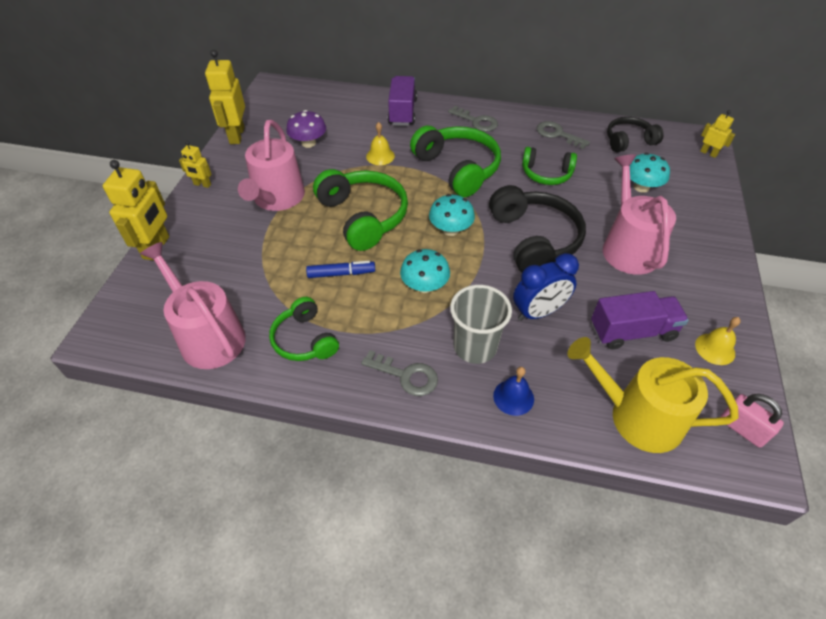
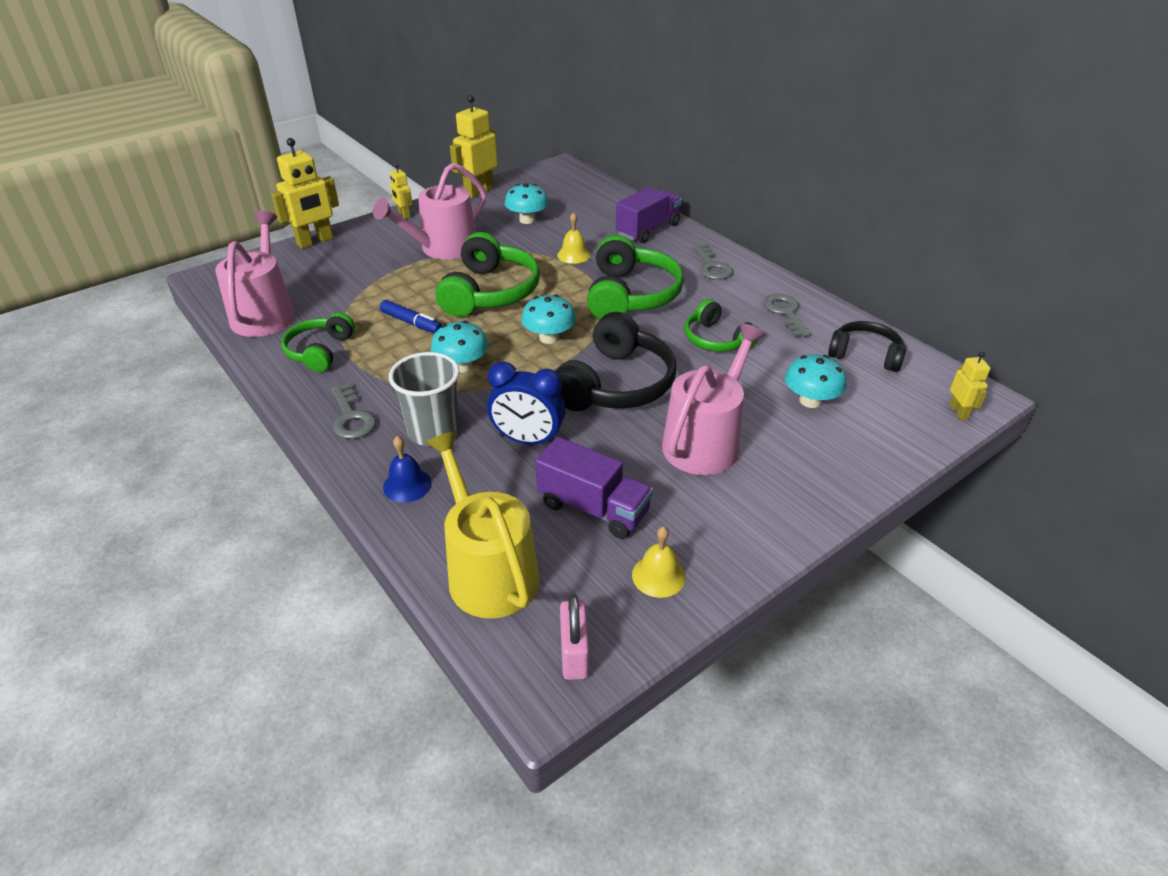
camera: 40 degrees right, 10 degrees down
purple mushroom [286,110,326,148] -> turquoise mushroom [505,183,549,224]

